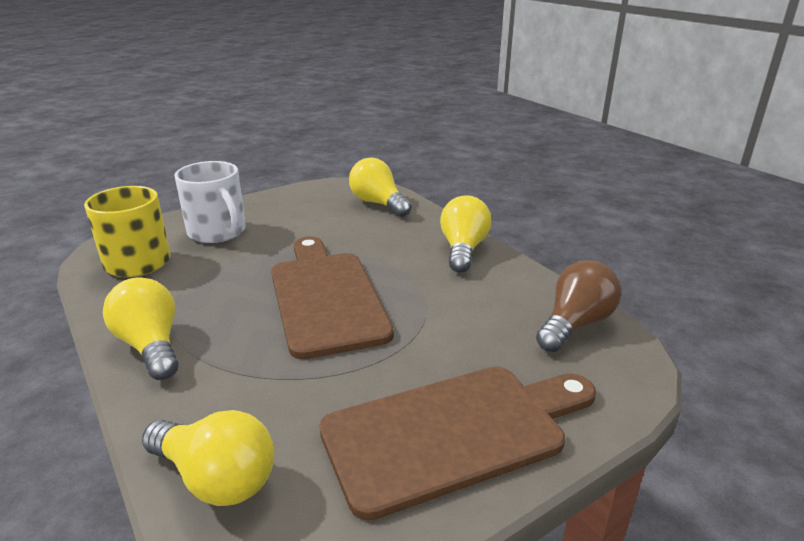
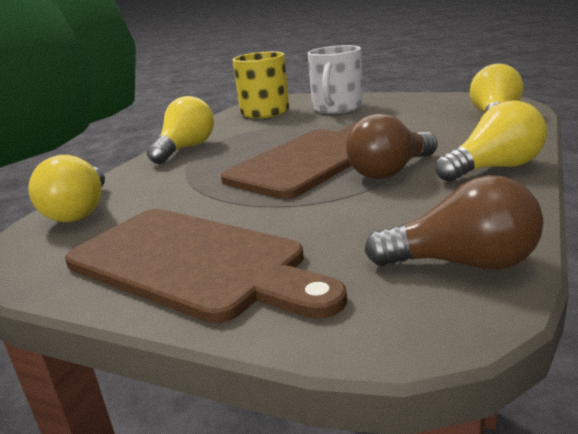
camera: 60 degrees right, 5 degrees down
none -> brown light bulb [346,114,438,179]

